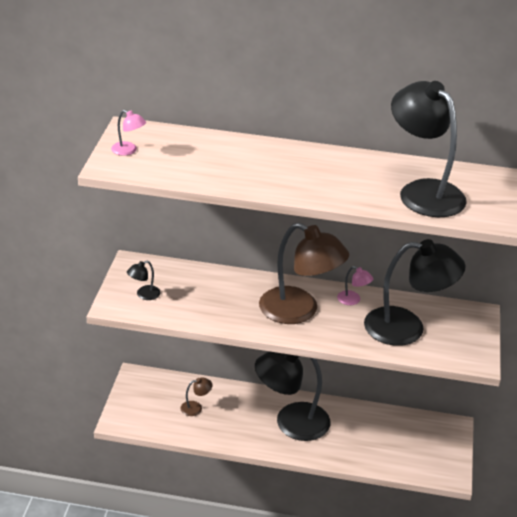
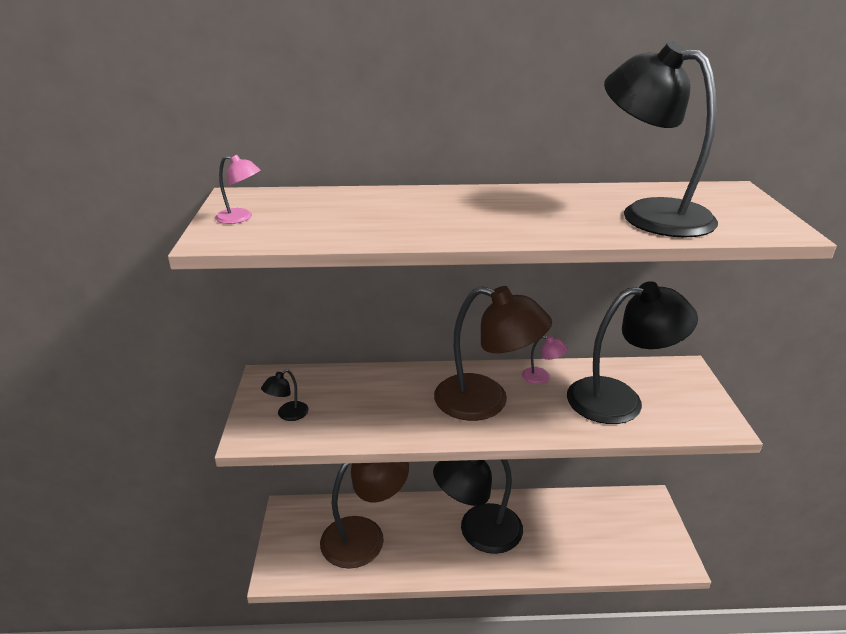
camera: 10 degrees left, 5 degrees down
brown lamp [180,377,212,416] -> brown lamp [320,462,409,569], size x2.47

